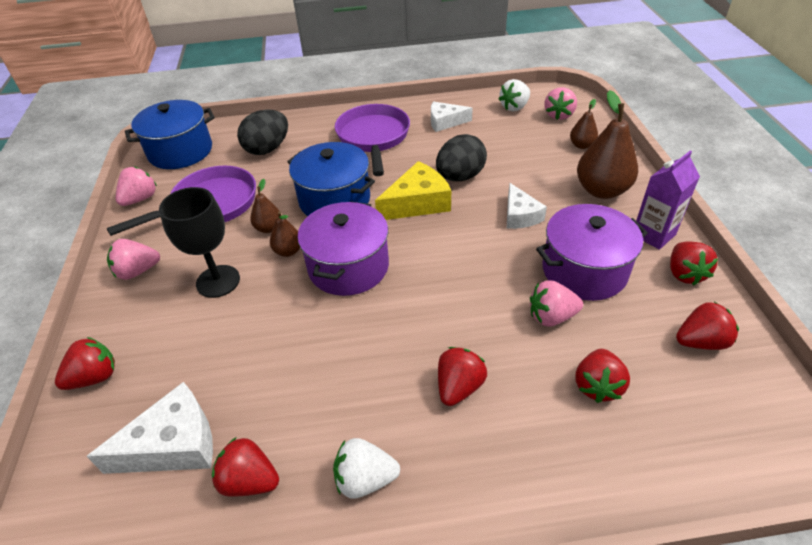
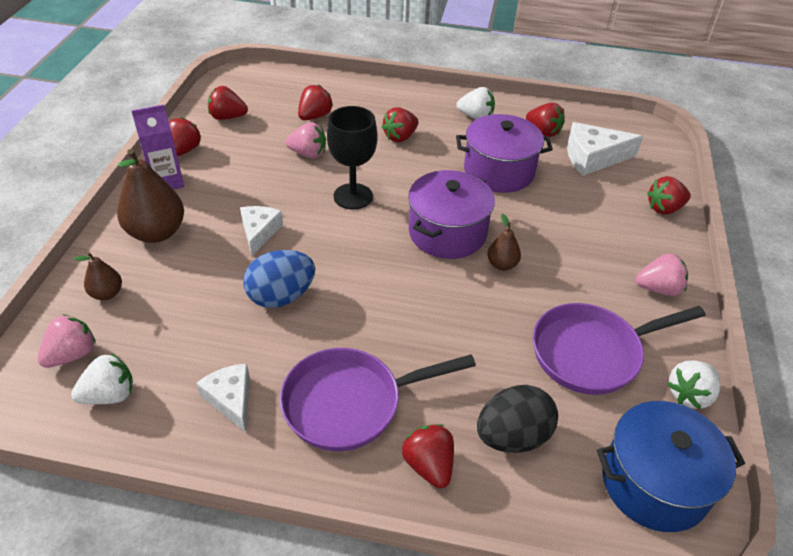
camera: 165 degrees left, 0 degrees up
pink strawberry [116,166,157,206] -> white strawberry [667,360,720,409]
black goblet [159,187,240,298] -> black goblet moved to [327,106,378,209]
brown pear [250,179,279,233] -> none
blue pot [287,142,375,216] -> none
purple pan [335,104,410,176] -> purple pan turned 60 degrees clockwise [280,348,476,451]
yellow cheese [375,161,451,220] -> none
white cheese [431,101,473,132] -> white cheese turned 135 degrees counterclockwise [196,364,250,432]
black egg [436,134,487,181] -> blue egg [243,250,315,308]
purple pot [536,204,648,301] -> purple pot moved to [456,114,553,193]
none -> red strawberry [402,424,454,488]

